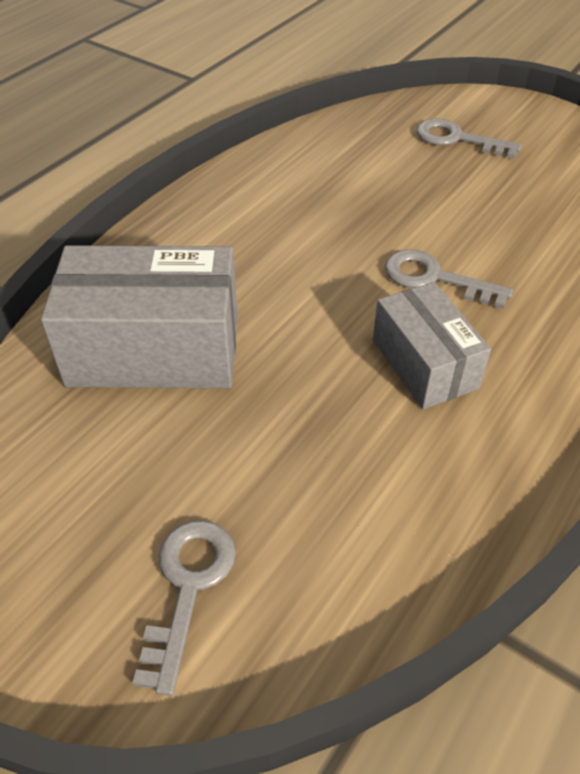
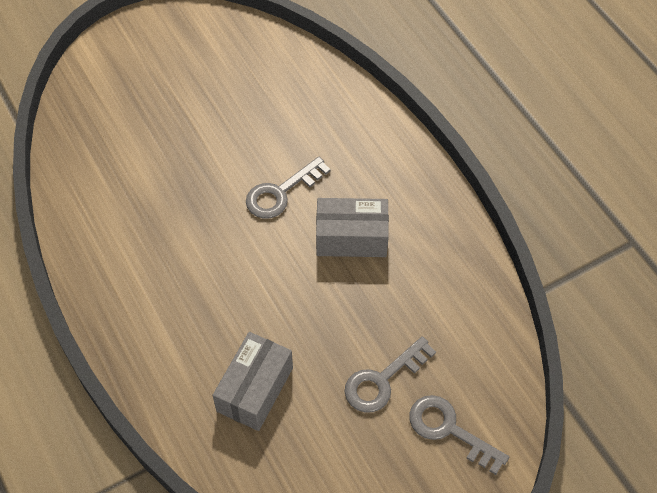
camera: 65 degrees left, 10 degrees up
grey box [41,245,238,388] -> grey box [212,332,293,431], size x0.62
grey key [416,119,522,159] -> grey key moved to [345,336,436,413]

